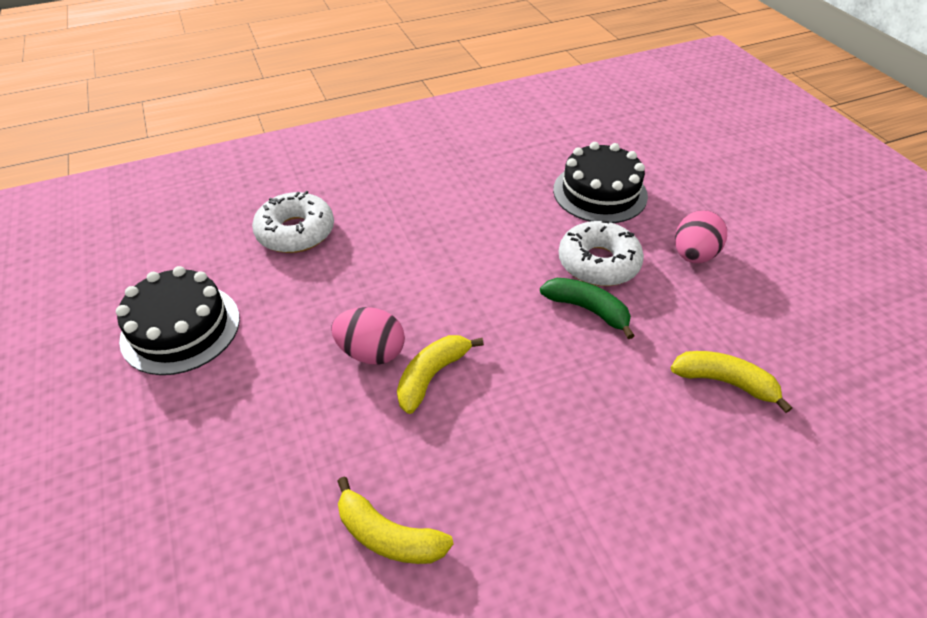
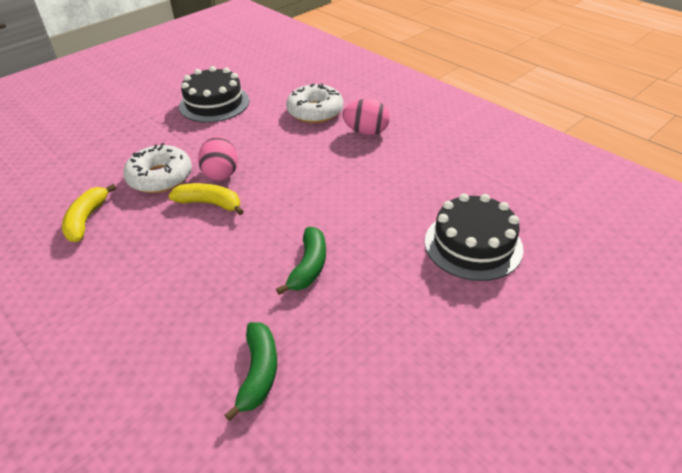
camera: 70 degrees right, 5 degrees down
white donut [559,220,644,286] -> white donut moved to [123,143,192,193]
yellow banana [671,351,792,413] -> green banana [224,322,277,421]
pink egg [675,210,727,263] -> pink egg moved to [343,99,390,135]

